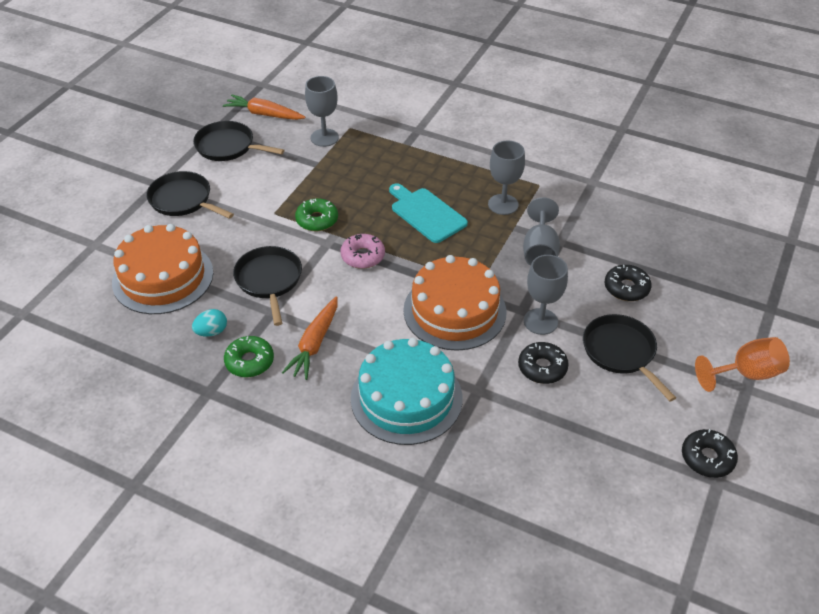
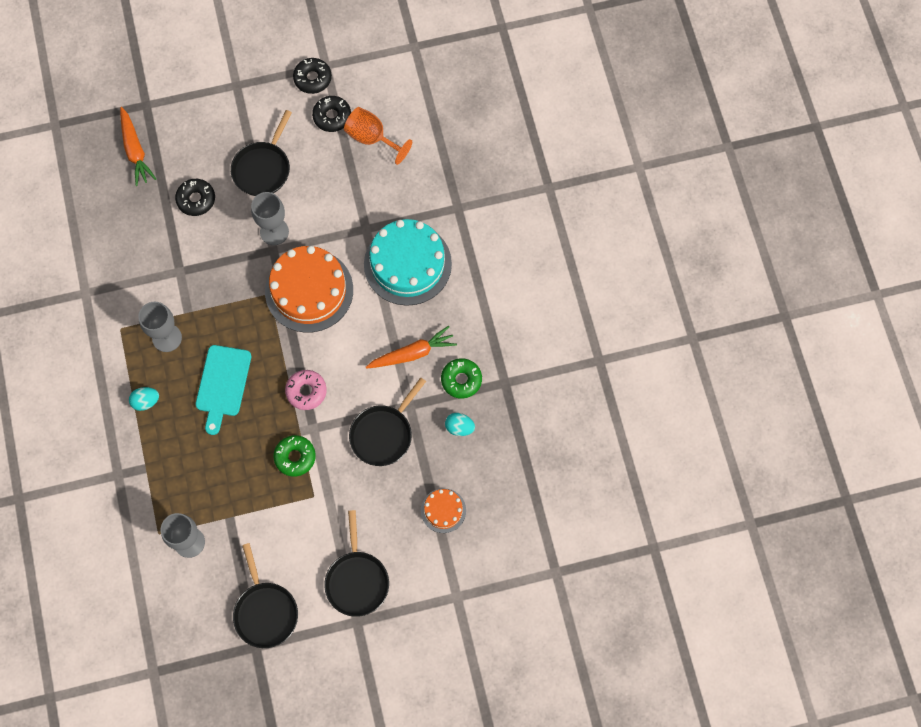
camera: 130 degrees left, 25 degrees up
orange cake [112,224,213,314] -> orange cake [421,488,466,533], size x0.49
orange carrot [223,95,306,120] -> orange carrot moved to [120,107,156,186]
black donut [518,342,569,384] -> black donut moved to [312,96,351,132]
grey goblet [523,197,560,266] -> none
orange goblet [695,337,790,392] -> orange goblet moved to [344,107,412,165]
none -> turquoise egg [129,387,159,411]

